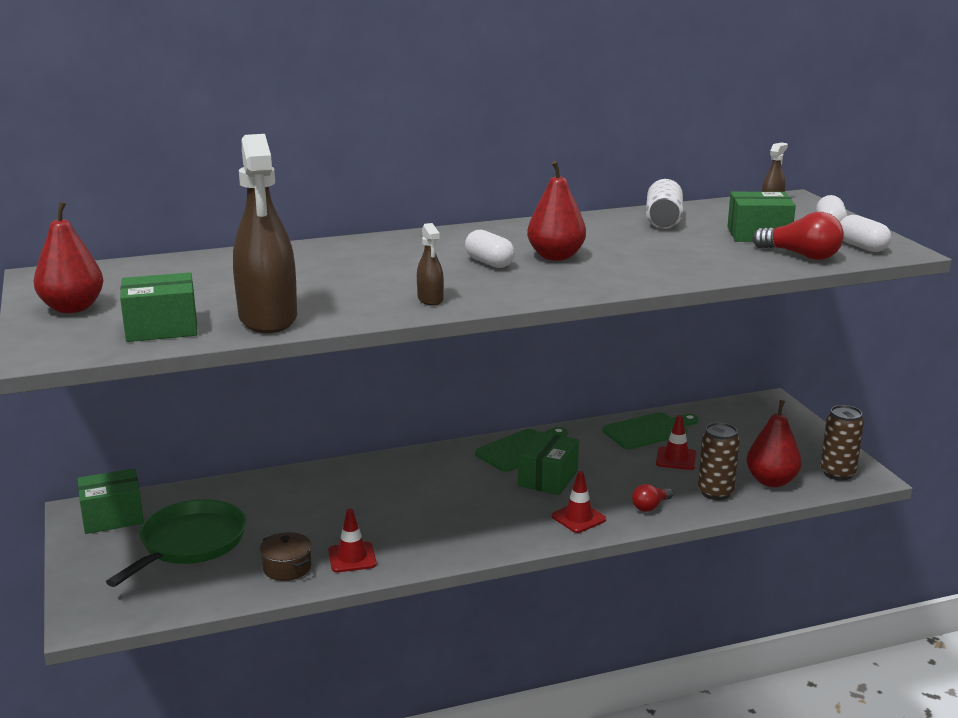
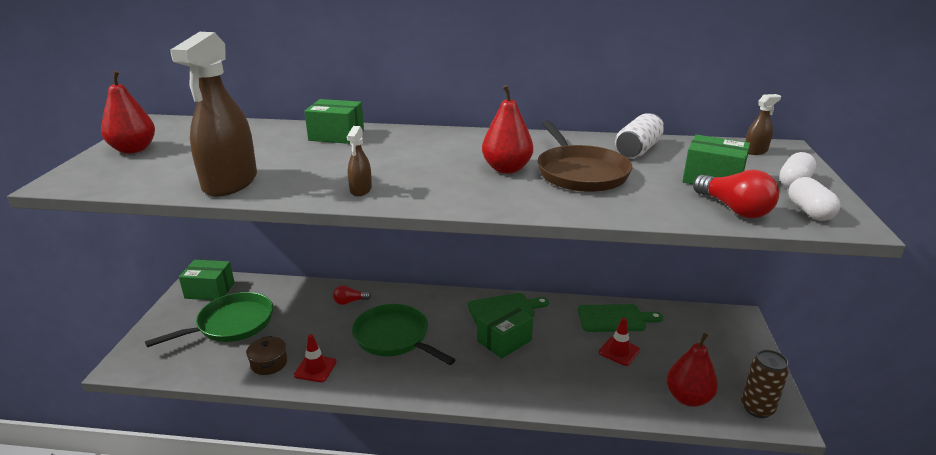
camera: 25 degrees right, 5 degrees up
green box [120,272,198,342] -> green box moved to [304,99,364,144]
white capsule [465,230,515,268] -> none
red traffic cone [552,471,606,533] -> none
red light bulb [632,484,673,512] -> red light bulb moved to [333,285,371,305]
brown can [698,422,740,500] -> none
none -> green pan [352,304,455,365]
none -> brown pan [537,121,632,192]

